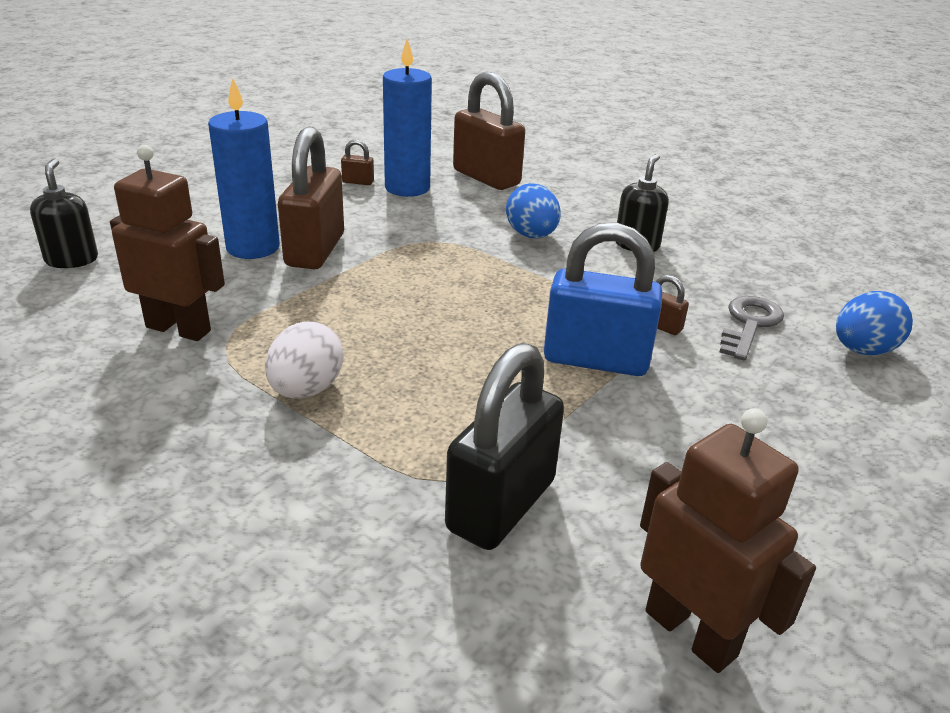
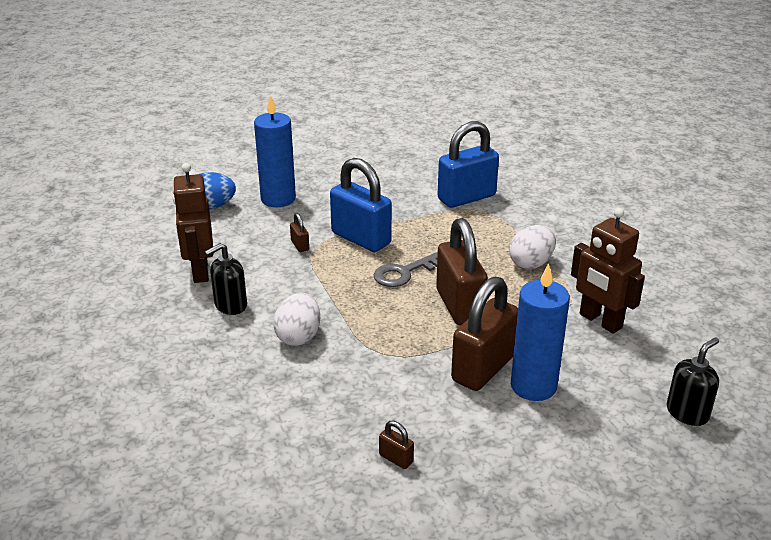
camera: 150 degrees left, 0 degrees up
black soap dispenser [30,158,98,268] -> black soap dispenser turned 150 degrees counterclockwise [667,337,719,426]
blue candle [383,39,432,197] -> blue candle moved to [254,95,296,207]
black padlock [445,343,564,550] -> blue padlock [438,121,499,208]
brown padlock [453,72,525,190] -> brown padlock moved to [436,218,488,325]
blue egg [506,183,561,238] -> white egg [273,293,320,346]
brown robot [640,409,816,673] -> brown robot moved to [173,163,214,283]
grey key [720,296,784,361] -> grey key moved to [374,252,438,287]

